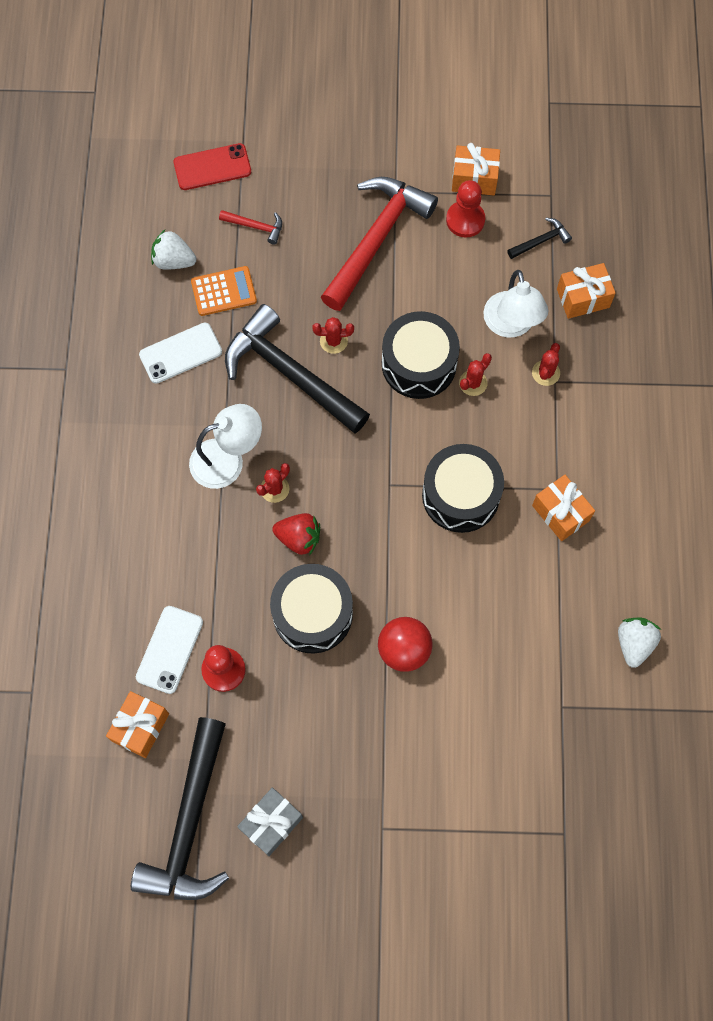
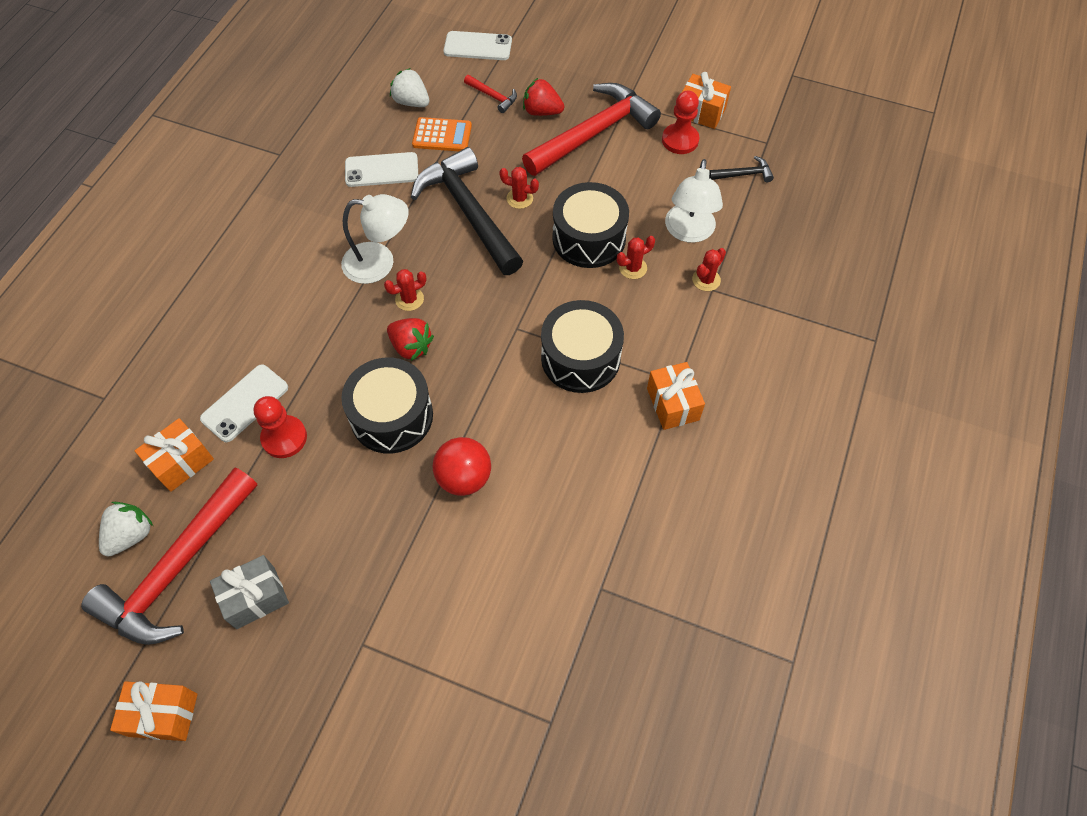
camera: 20 degrees right, 10 degrees down
black hammer [131,717,229,900] -> red hammer [81,467,258,645]
red phone [174,143,251,190] -> white phone [443,31,512,60]
orange gift [557,263,616,319] -> orange gift moved to [110,681,198,741]
white strawberry [618,617,661,668] -> white strawberry moved to [99,502,153,557]
none -> red strawberry [523,78,564,116]

